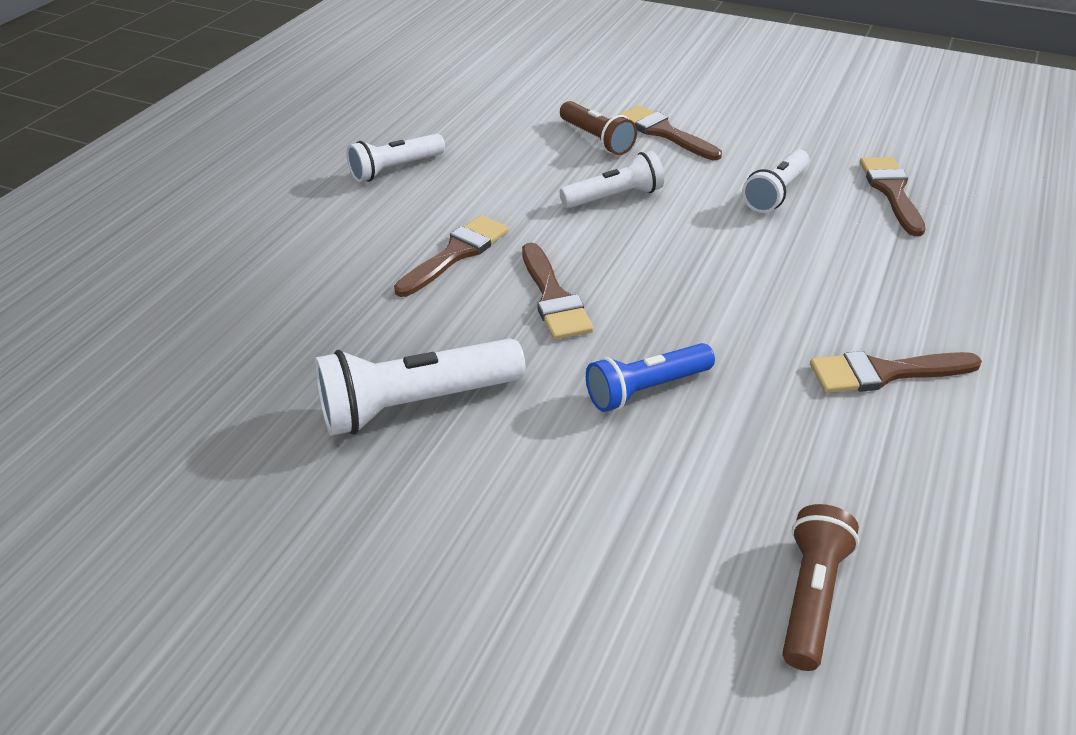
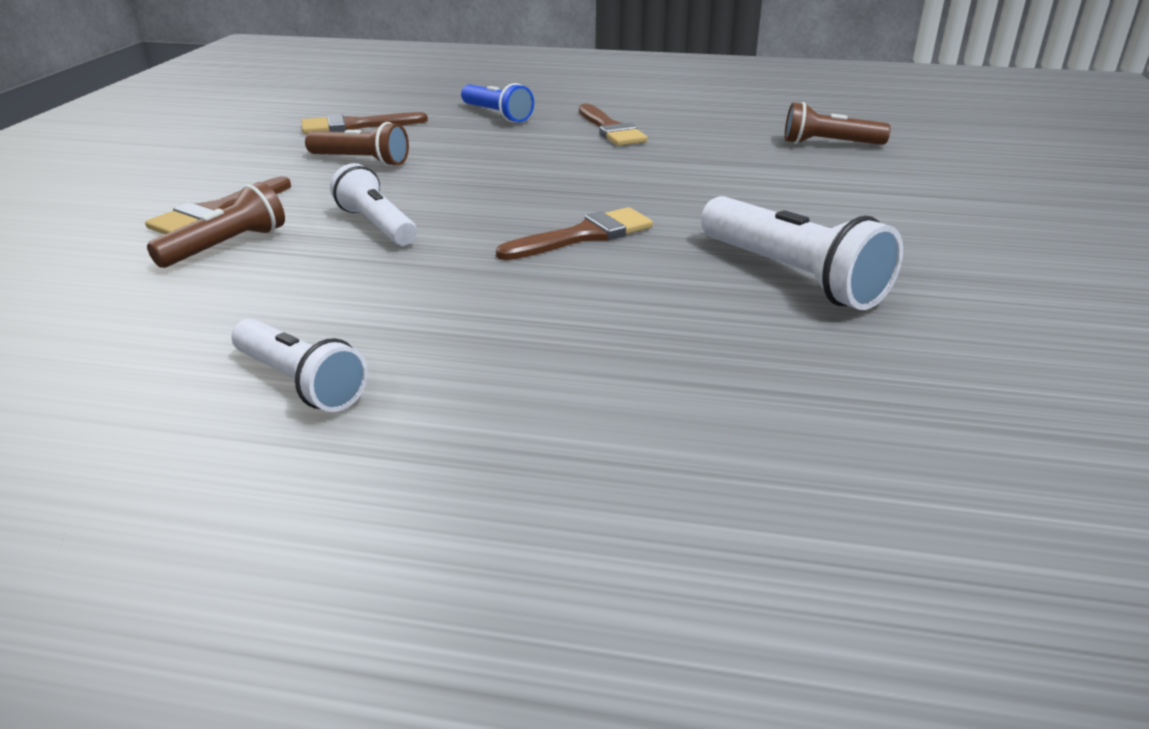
camera: 105 degrees left, 10 degrees down
brown brush [394,215,509,297] -> none
blue flashlight [586,343,715,412] -> blue flashlight moved to [461,83,534,123]
white flashlight [742,149,810,213] -> brown flashlight [305,122,409,167]

